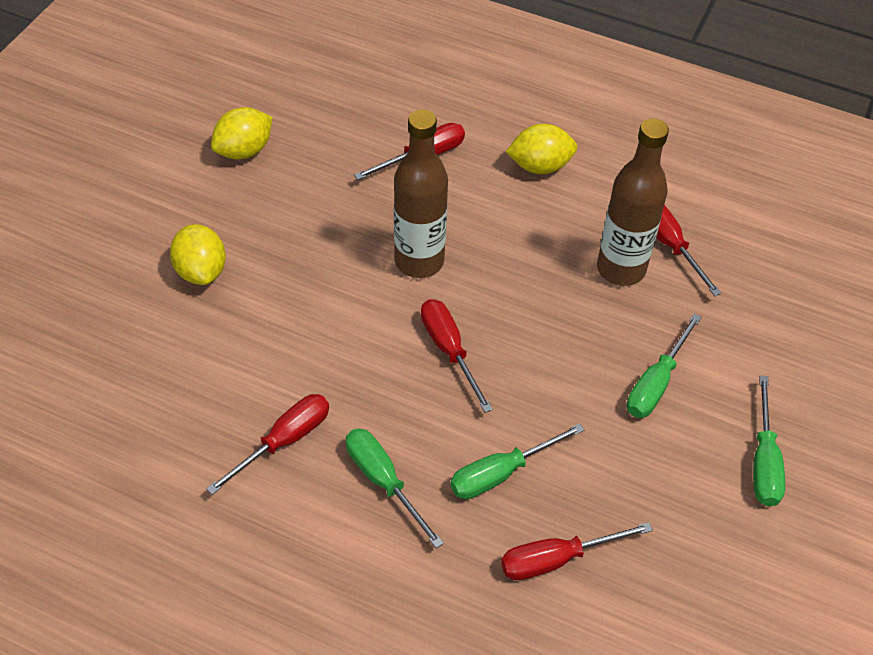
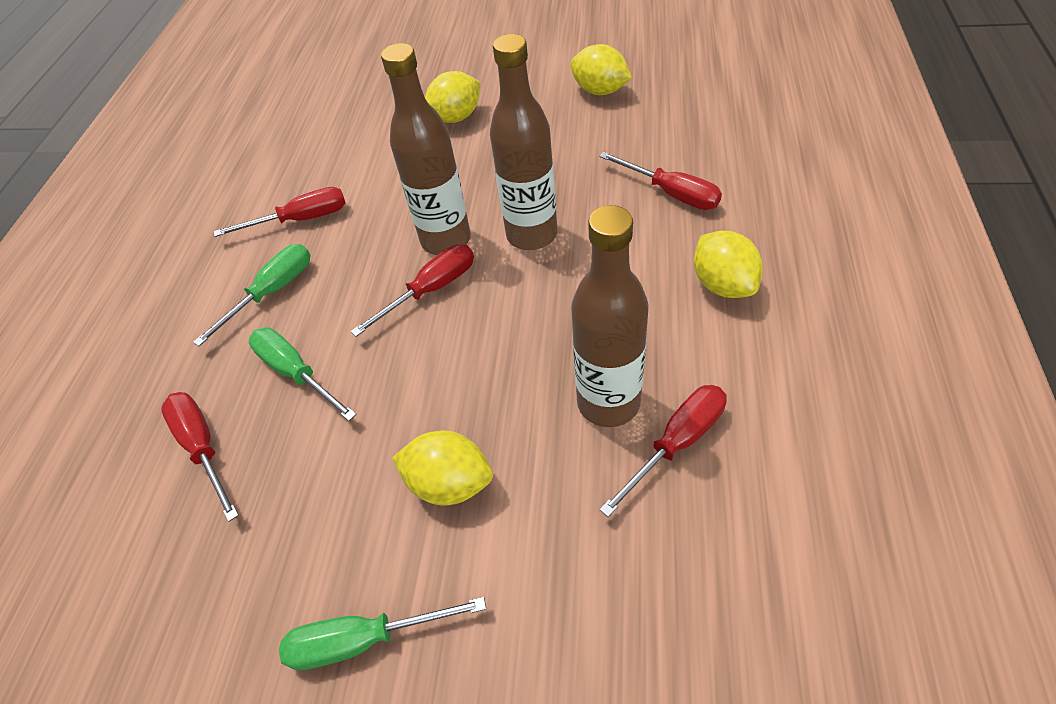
camera: 80 degrees right, 0 degrees up
red screwdriver [206,394,329,495] -> red screwdriver turned 45 degrees counterclockwise [214,187,346,237]
green screwdriver [627,313,702,418] -> yellow lemon [392,430,493,506]
none -> brown bottle [381,43,471,255]

